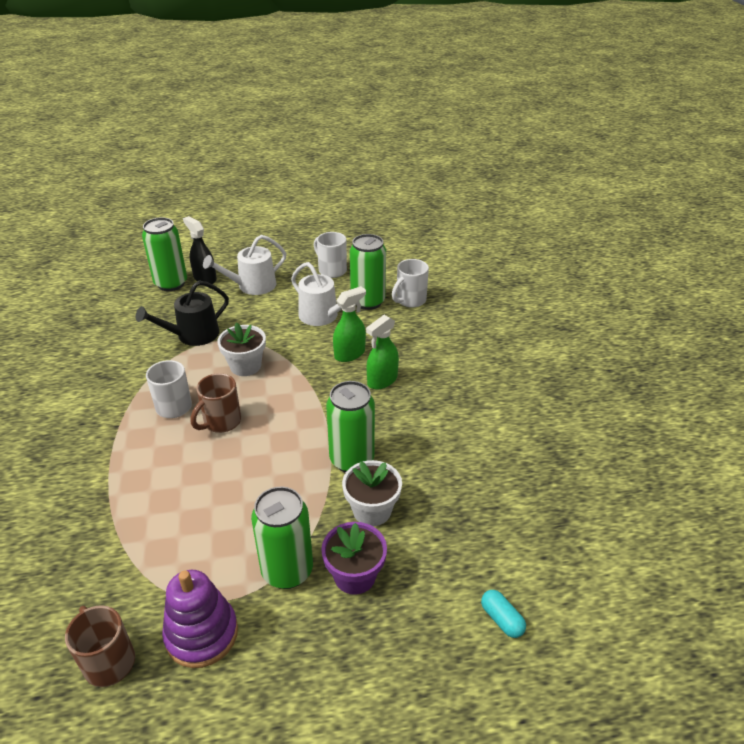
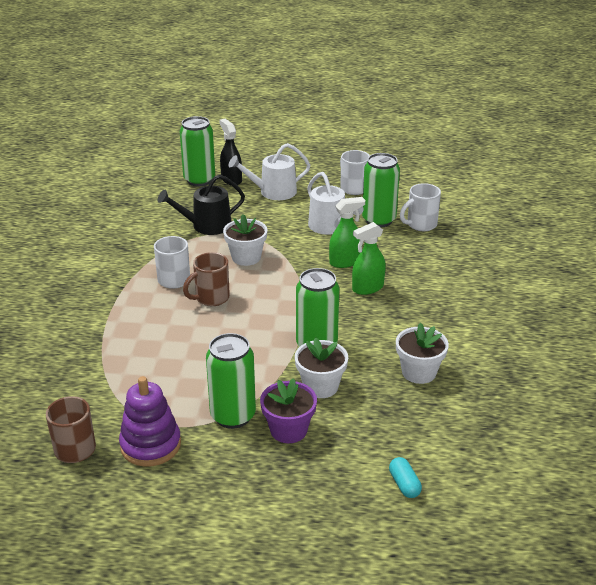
camera: 15 degrees right, 5 degrees down
none -> white flower pot [396,323,449,384]

